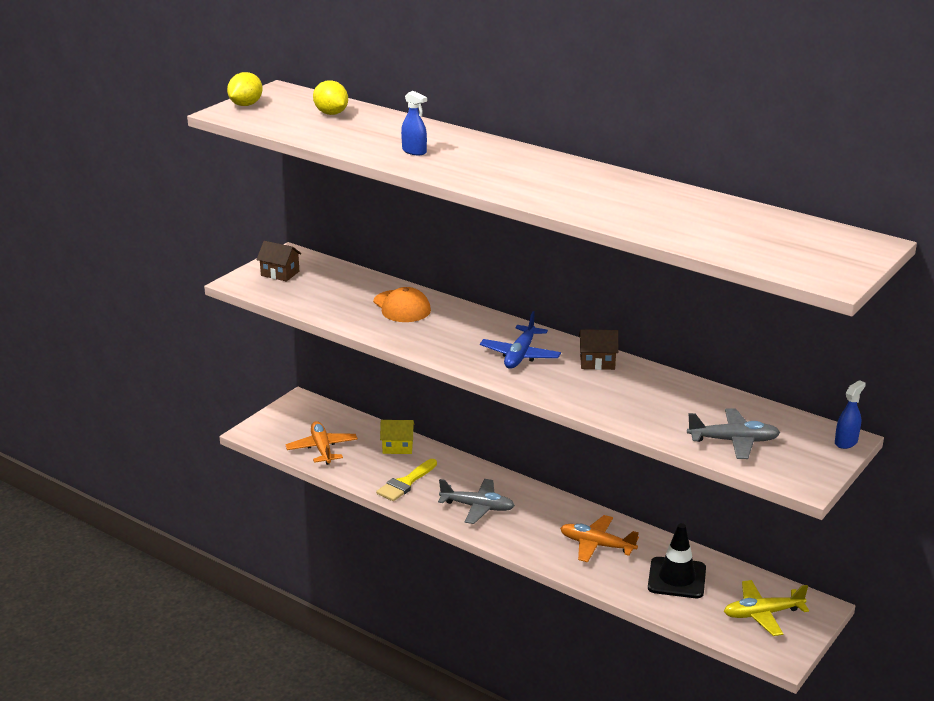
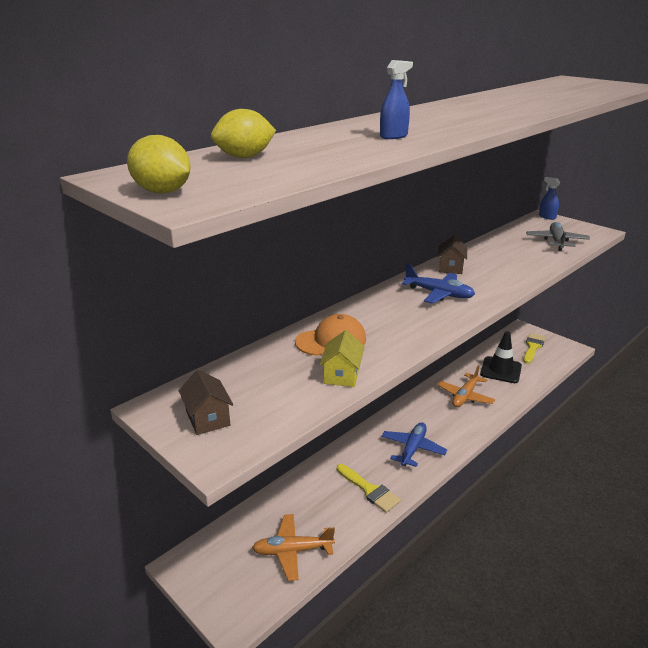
camera: 80 degrees left, 0 degrees up
brown house [256,241,301,282] -> brown house turned 60 degrees counterclockwise [179,370,233,435]
yellow house [380,420,414,454] -> yellow house moved to [319,330,365,387]
grey plane [438,479,515,524] -> blue plane [381,422,447,467]
yellow plane [724,580,809,636] -> yellow brush [523,333,546,364]

